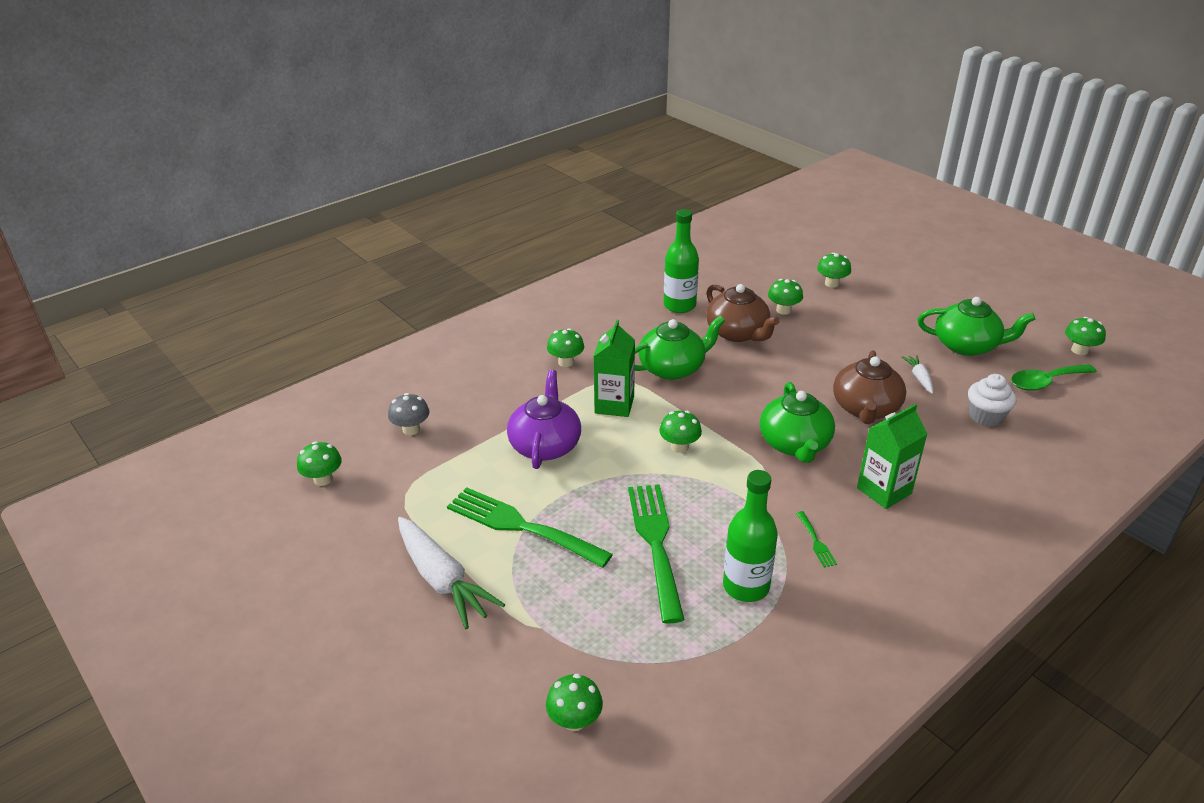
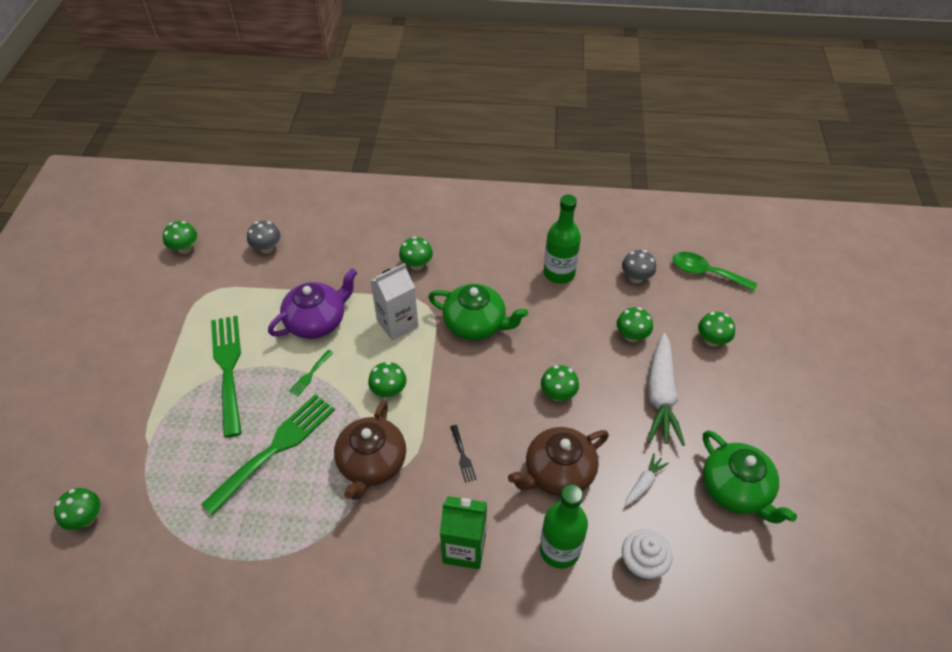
camera: 45 degrees right, 15 degrees up
white carrot [398,517,505,629] -> white carrot moved to [647,333,685,446]
green carton [593,320,635,417] -> white carton [370,263,419,341]
brown teapot [706,284,779,342] -> brown teapot moved to [334,400,406,500]
green bottle [723,470,778,602] -> green bottle moved to [540,484,588,569]
green teapot [760,382,835,463] -> black fork [450,425,477,483]
green fork [796,511,837,567] -> green fork moved to [289,350,333,396]
green spoon [1011,364,1097,391] -> green spoon moved to [673,252,757,291]
green mushroom [1065,317,1106,355] -> green mushroom moved to [541,365,579,401]
none -> grey mushroom [622,250,656,283]

